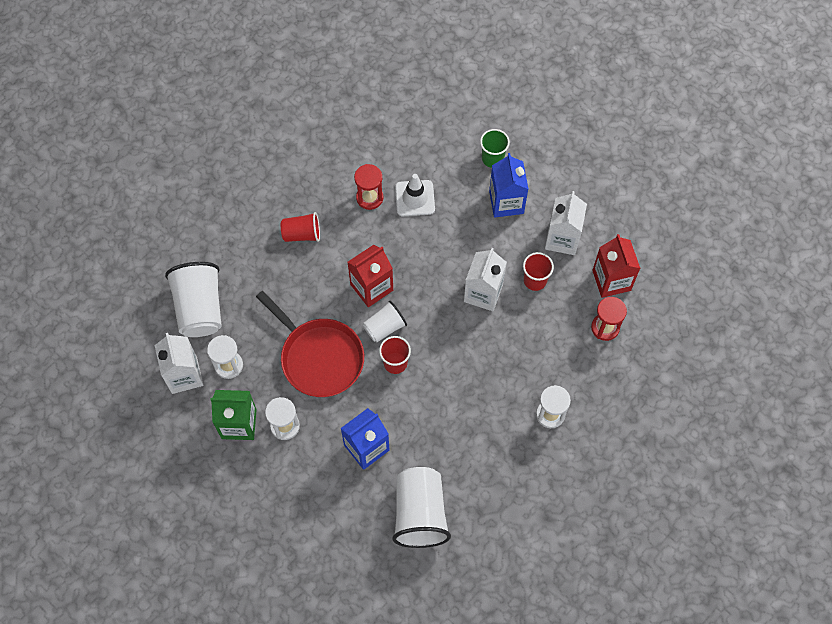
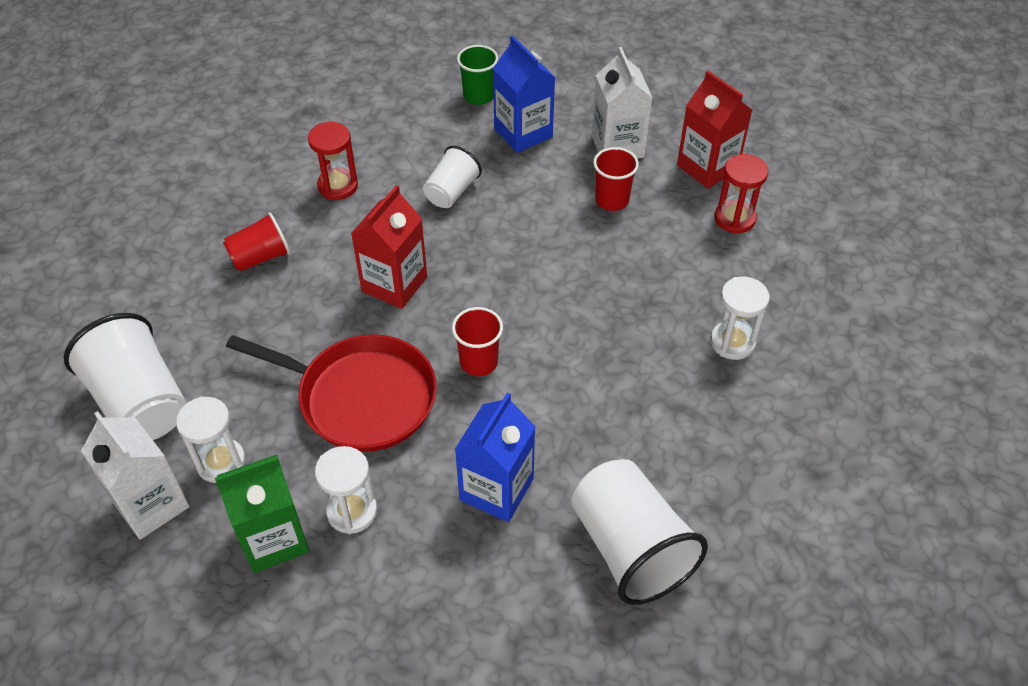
camera: 25 degrees left, 15 degrees down
white cup [363,301,407,342] -> white cup moved to [423,146,482,208]
white traffic cone [395,174,435,216] -> none
white carton [464,248,507,311] -> none

